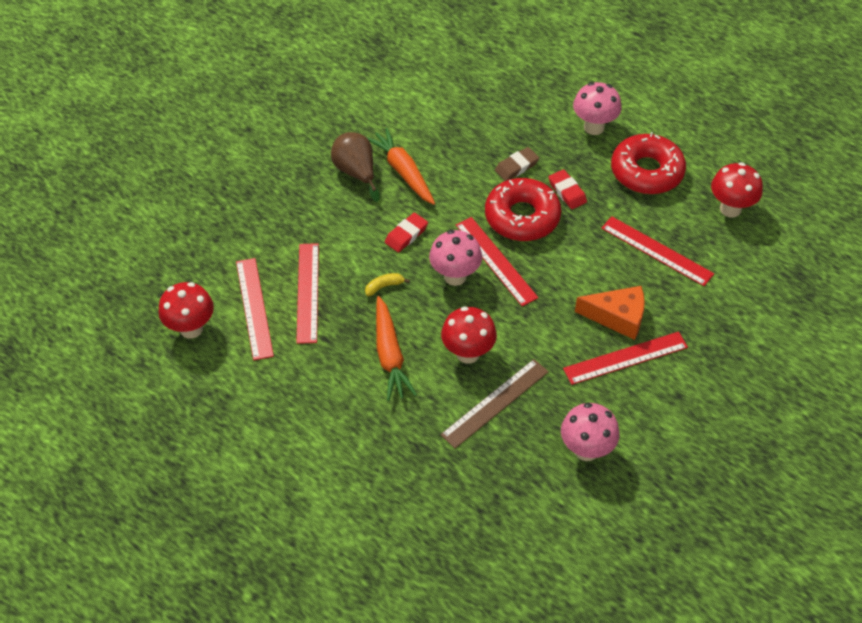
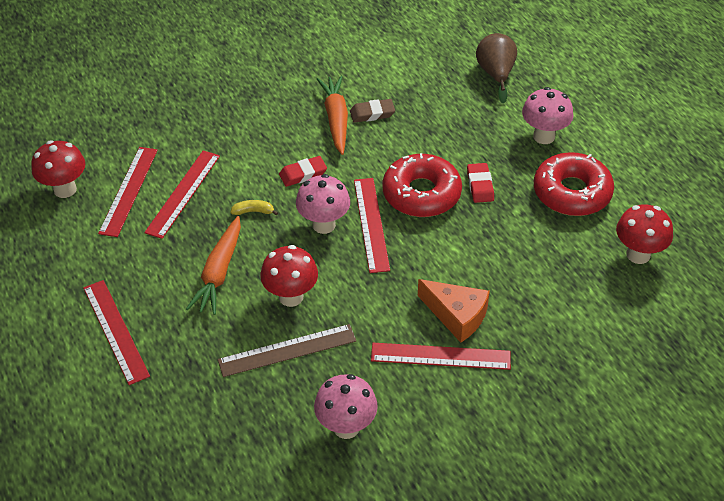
camera: 25 degrees right, 5 degrees down
brown pear [331,132,380,202] -> brown pear moved to [476,33,517,103]
brown eraser [495,147,539,181] -> brown eraser moved to [350,99,395,123]
red ruler [601,216,714,286] -> red ruler moved to [83,280,150,385]

